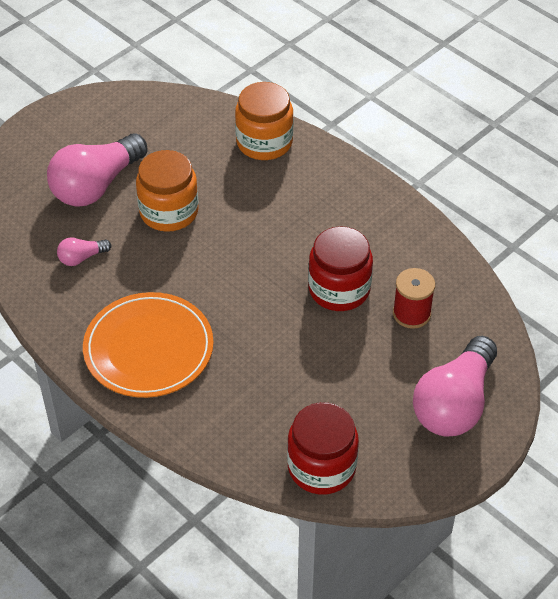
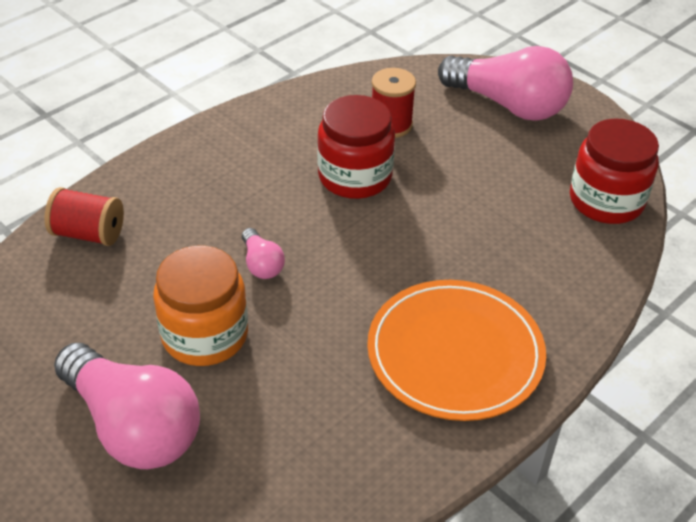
camera: 90 degrees left, 5 degrees down
pink light bulb [57,237,111,266] -> pink light bulb moved to [242,228,285,279]
orange jar [235,82,293,160] -> red spool [44,187,124,246]

